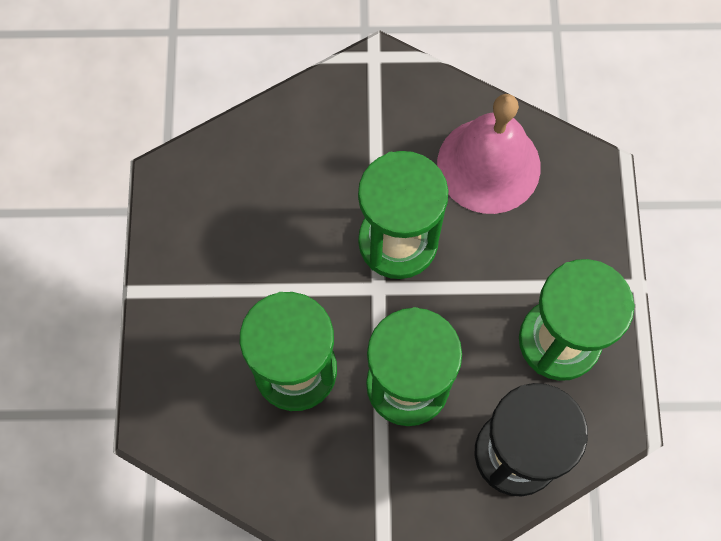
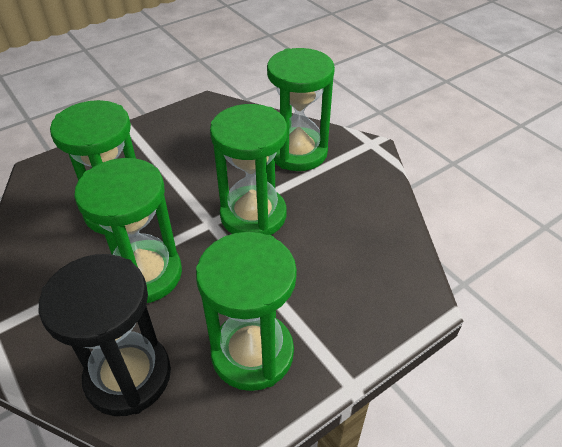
camera: 55 degrees right, 25 degrees down
pink bell [437,94,541,214] -> none
none -> green hourglass [267,48,335,171]

